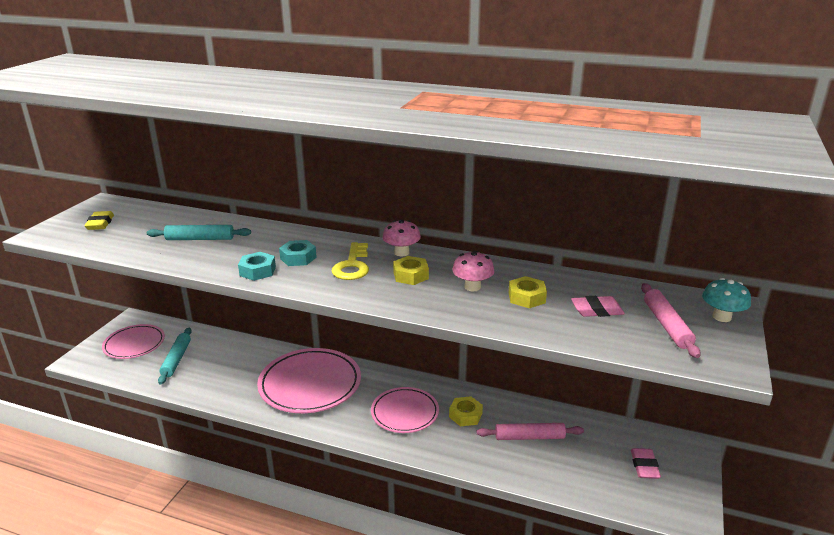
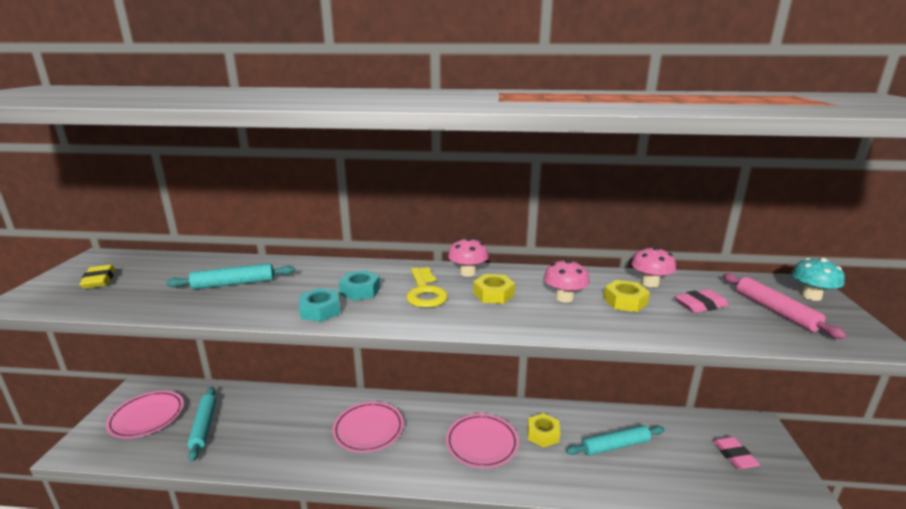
camera: 15 degrees left, 5 degrees down
pink plate [257,348,361,413] -> pink plate [333,402,404,453], size x0.63
pink rolling pin [477,423,584,440] -> turquoise rolling pin [566,425,664,456]
none -> pink mushroom [631,246,676,287]

